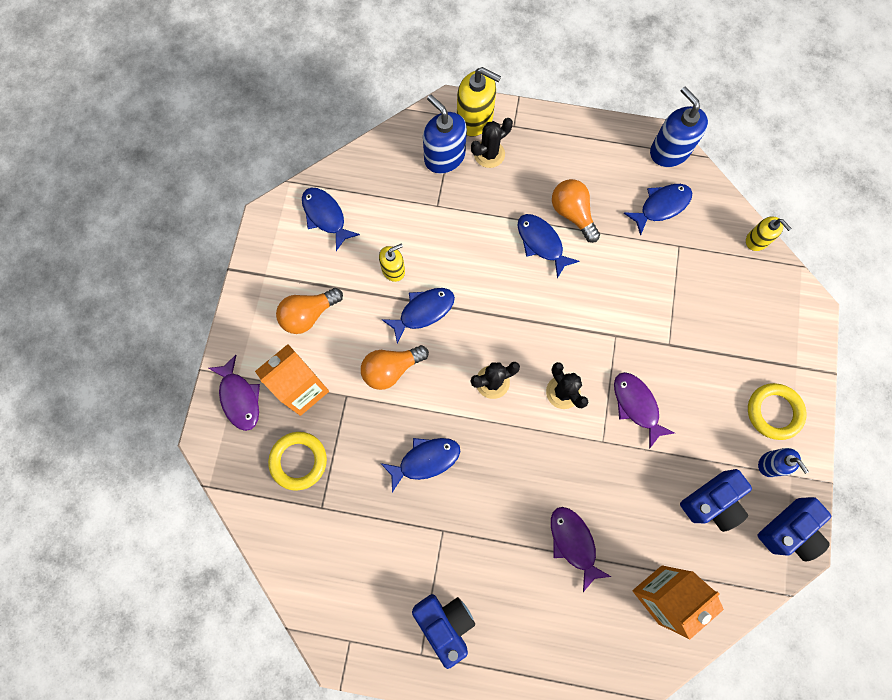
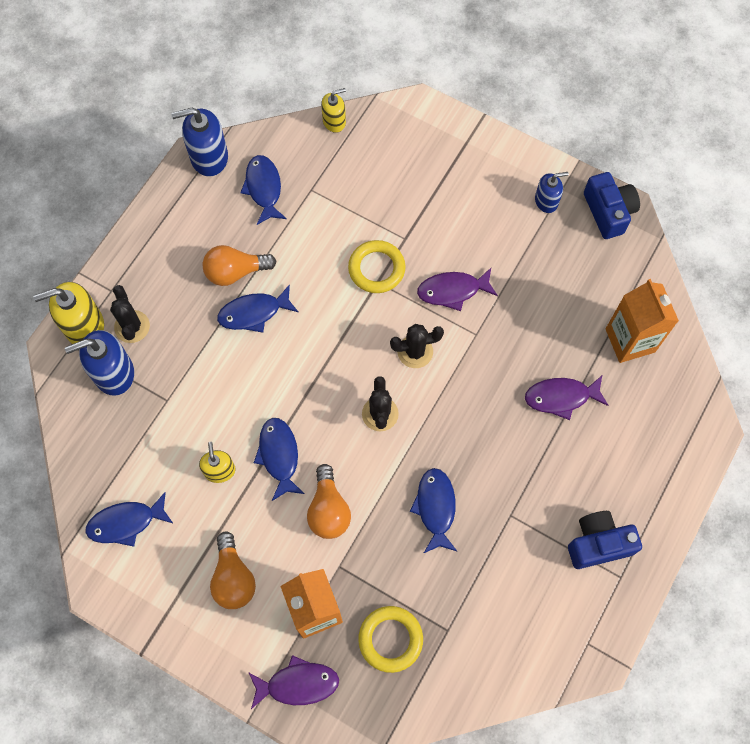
camera: 70 degrees left, 5 degrees down
yellow soap dispenser [457,67,501,136] -> yellow soap dispenser turned 150 degrees counterclockwise [33,282,104,344]
blue camera [680,469,752,532] -> none
yellow ring [748,383,806,440] -> yellow ring moved to [348,240,406,293]

